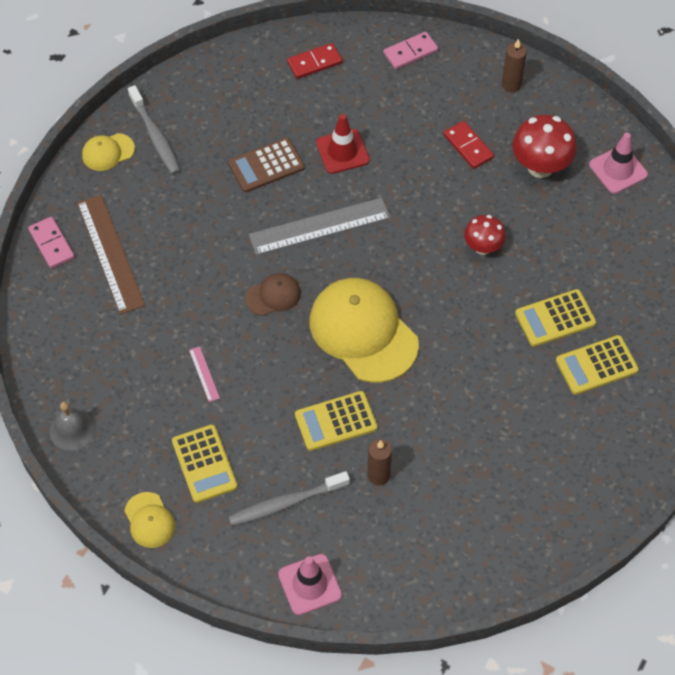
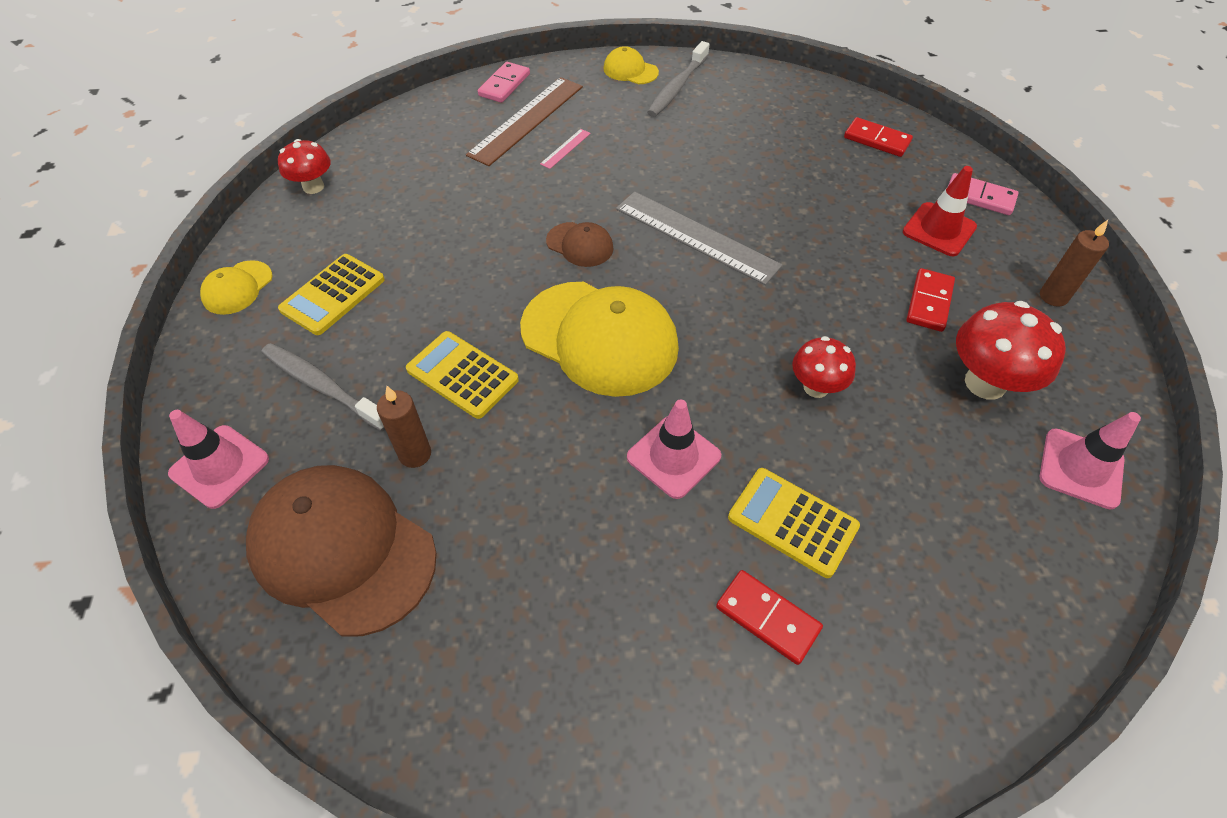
camera: 55 degrees right, 5 degrees down
grey bell [49,401,95,451] -> red mushroom [278,139,331,194]
pink ruler [189,346,220,402] -> pink ruler moved to [540,129,591,169]
brown calculator [228,138,305,192] -> none
yellow cap [310,278,419,383] -> yellow cap turned 105 degrees clockwise [520,282,679,397]
red traffic cone [316,114,370,174] -> red traffic cone moved to [903,166,977,256]
yellow calculator [556,335,639,395] -> red domino [716,570,823,665]
none -> brown cap [246,465,437,637]
none -> pink traffic cone [627,400,721,499]

